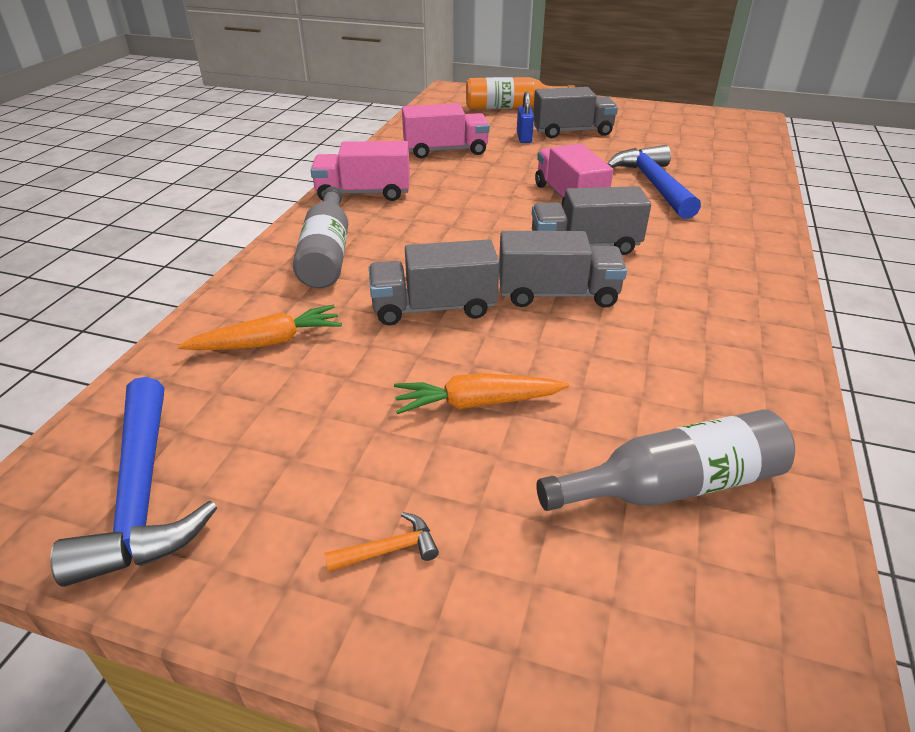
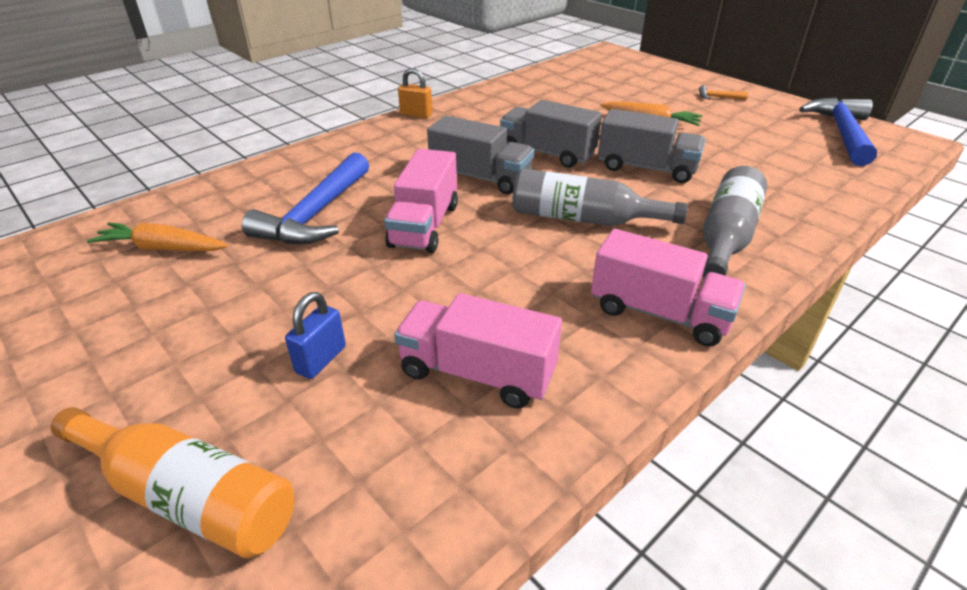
camera: 150 degrees left, 0 degrees up
orange carrot [178,305,342,350] -> orange carrot moved to [87,222,228,251]
grey truck [533,87,618,138] -> none
grey bottle [536,409,795,511] -> grey bottle moved to [512,169,688,226]
none -> orange padlock [398,68,433,118]

